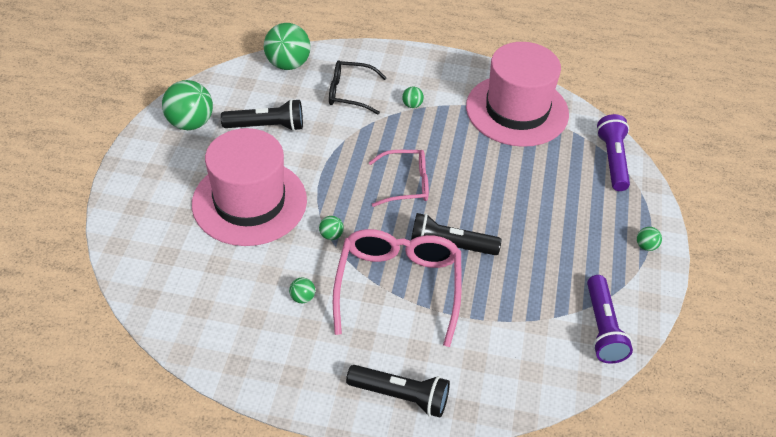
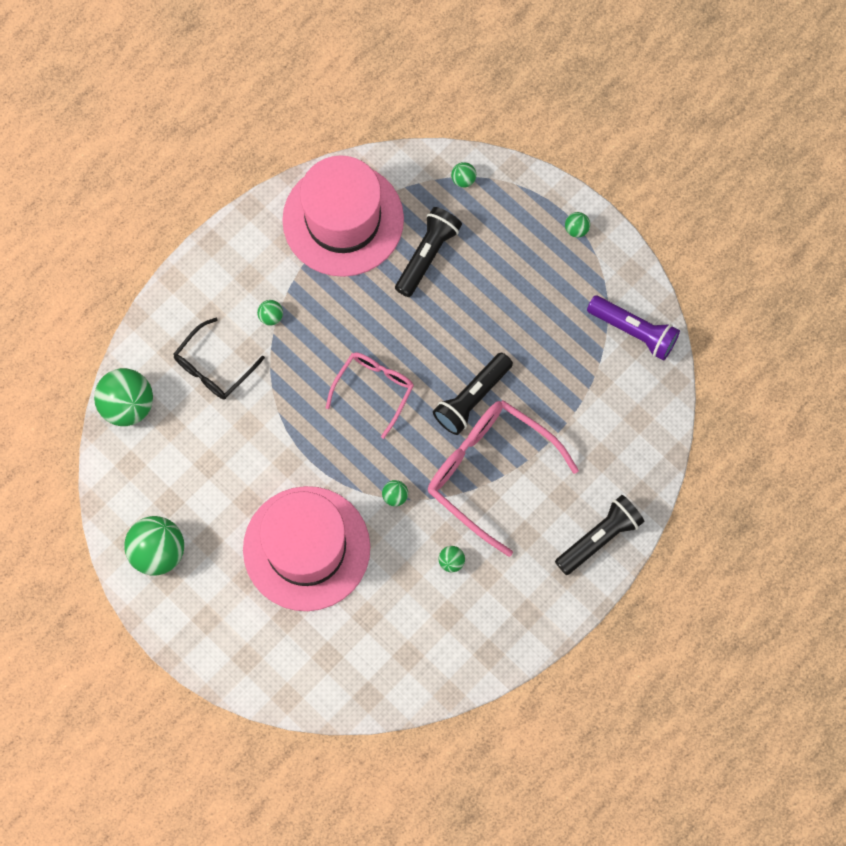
camera: 55 degrees left, 25 degrees up
black flashlight [221,99,303,131] -> black flashlight moved to [395,207,462,297]
purple flashlight [597,114,630,191] -> green ball [451,162,476,187]

